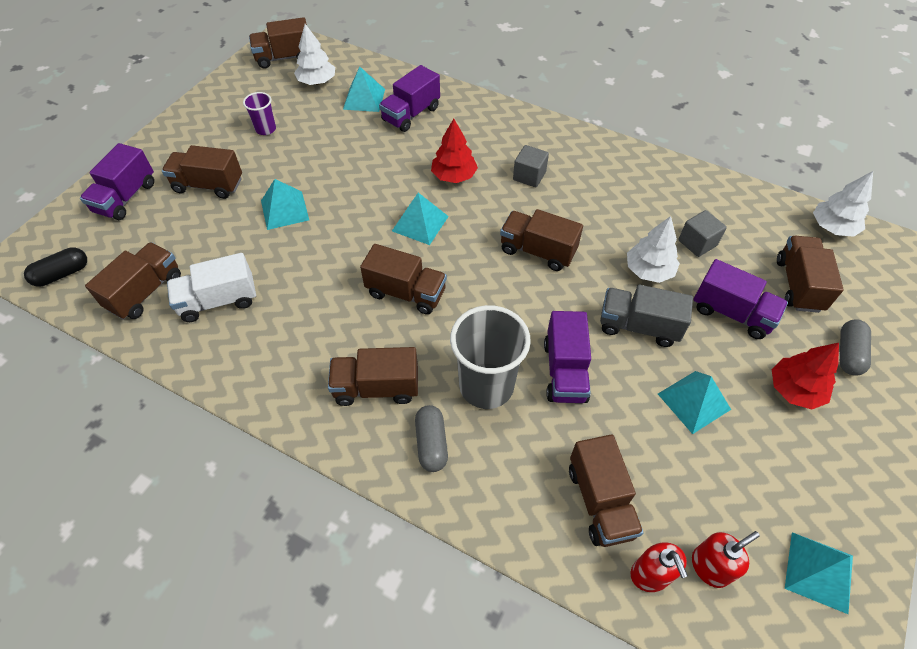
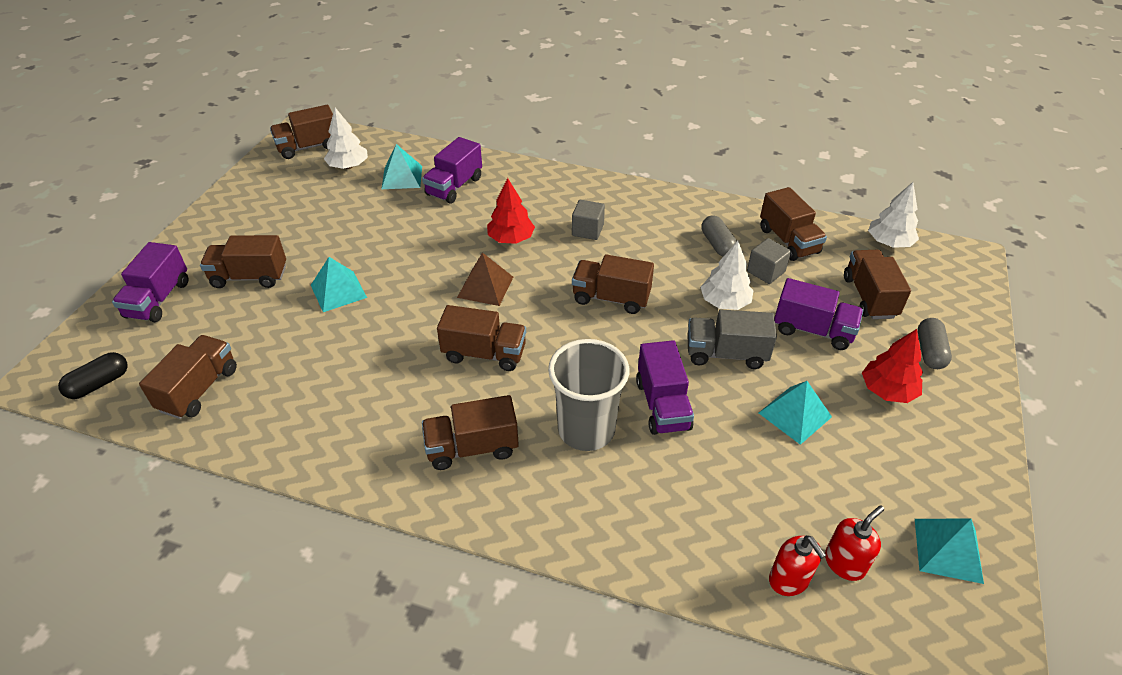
camera: 10 degrees left, 10 degrees down
white truck [167,253,256,322] -> none
purple cup [243,92,276,135] -> none
turquoise pyramid [392,193,449,245] -> brown pyramid [457,252,513,306]
grey capsule [415,405,448,472] -> grey capsule moved to [701,215,737,257]
brown truck [569,434,644,547] -> brown truck moved to [760,187,827,261]

